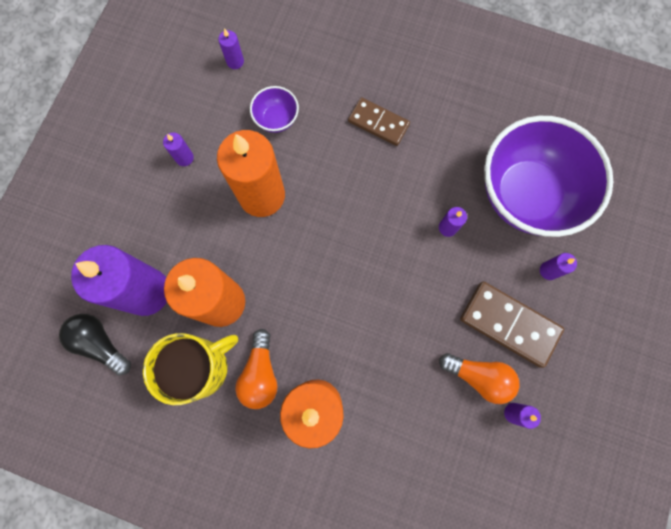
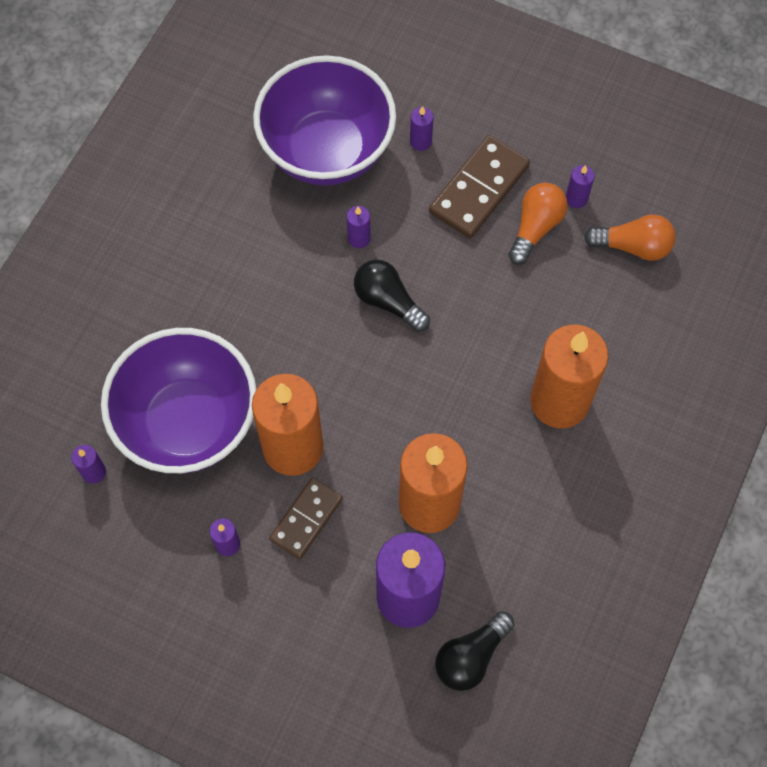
camera: 85 degrees left, 10 degrees down
yellow mug [143,333,238,405] -> none
orange light bulb [235,329,278,409] -> orange light bulb moved to [584,215,676,261]
purple bowl [250,86,299,133] -> purple bowl [101,328,256,473], size x2.37
brown domino [348,97,410,146] -> brown domino moved to [269,477,343,560]
none -> black light bulb [354,259,430,332]

